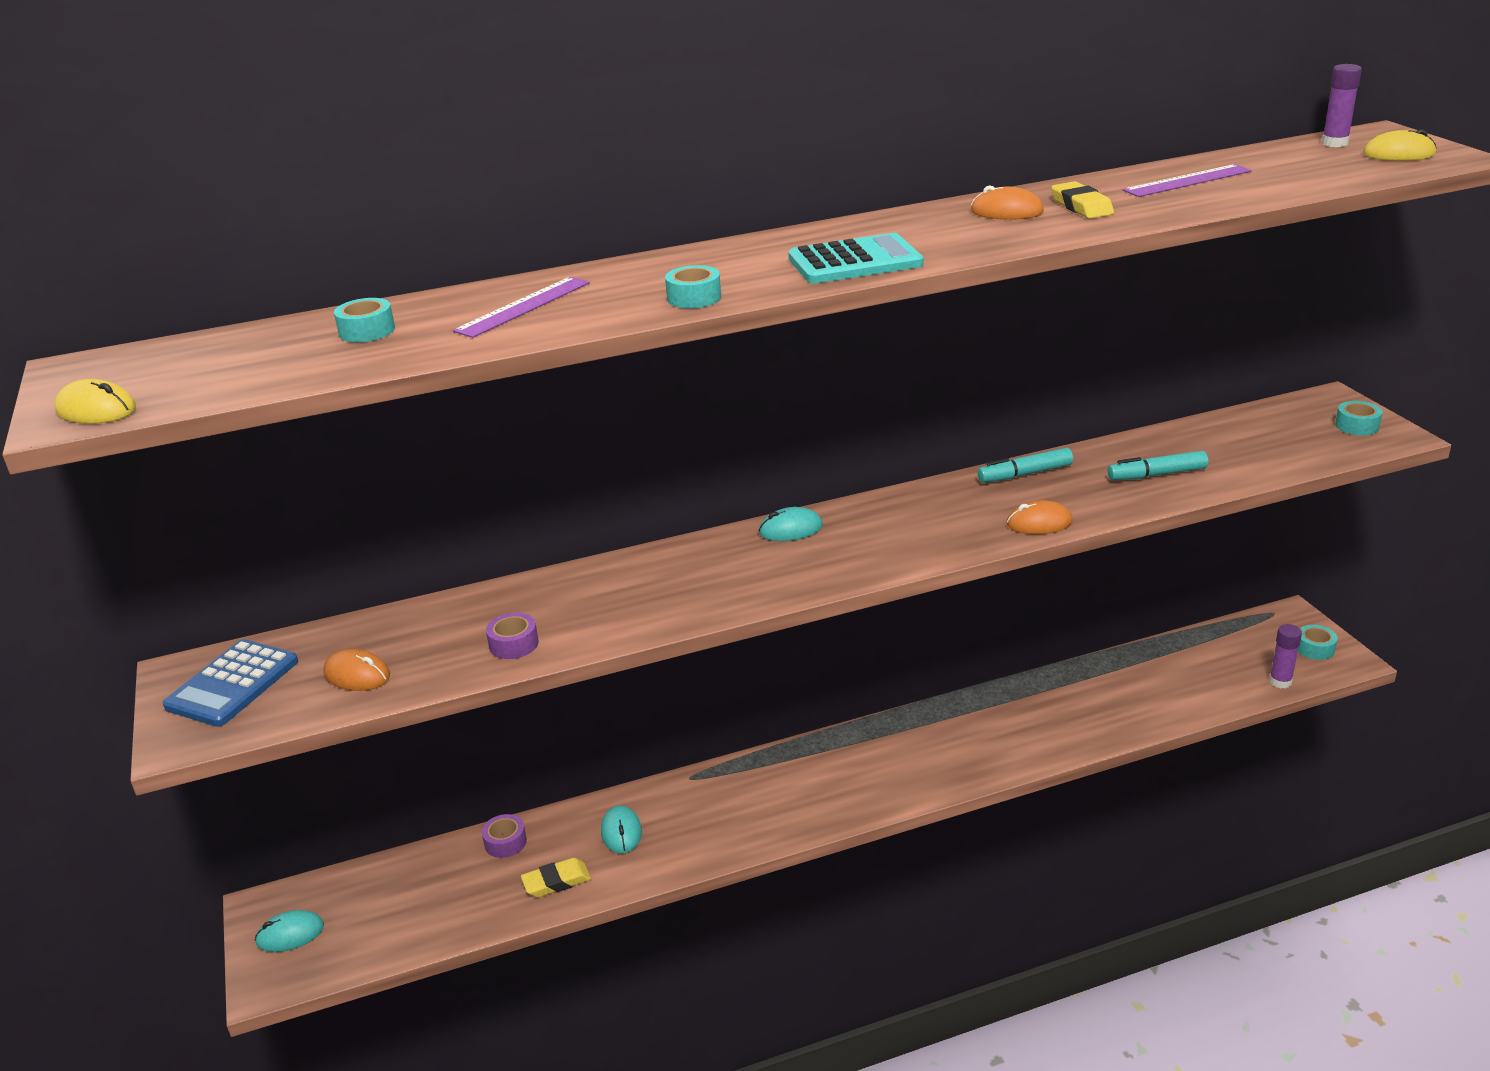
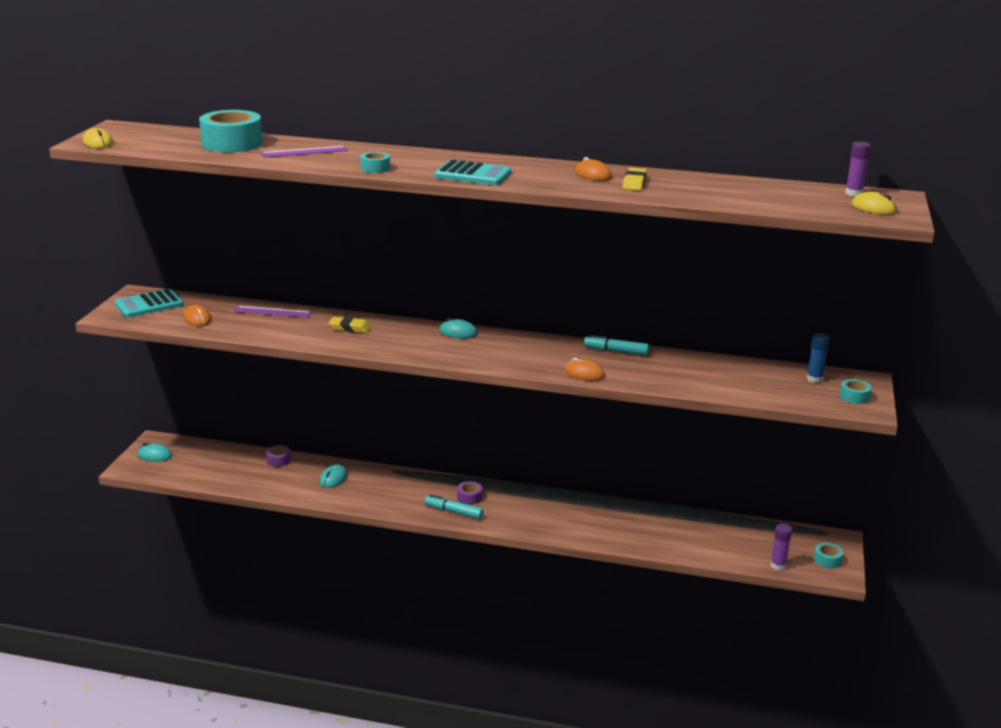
camera: 30 degrees right, 5 degrees down
blue calculator [163,639,298,727] -> turquoise calculator [115,289,183,318]
turquoise tape [334,298,395,342] -> turquoise tape [199,110,262,152], size x2.14
purple tape [486,612,538,659] -> purple tape moved to [457,481,482,505]
yellow eraser [521,858,591,898] -> yellow eraser moved to [329,317,371,333]
turquoise marker [1108,451,1208,481] -> turquoise marker moved to [425,494,483,519]
purple ruler [1123,164,1252,197] -> purple ruler moved to [233,306,312,318]
none -> blue glue stick [807,333,830,383]

